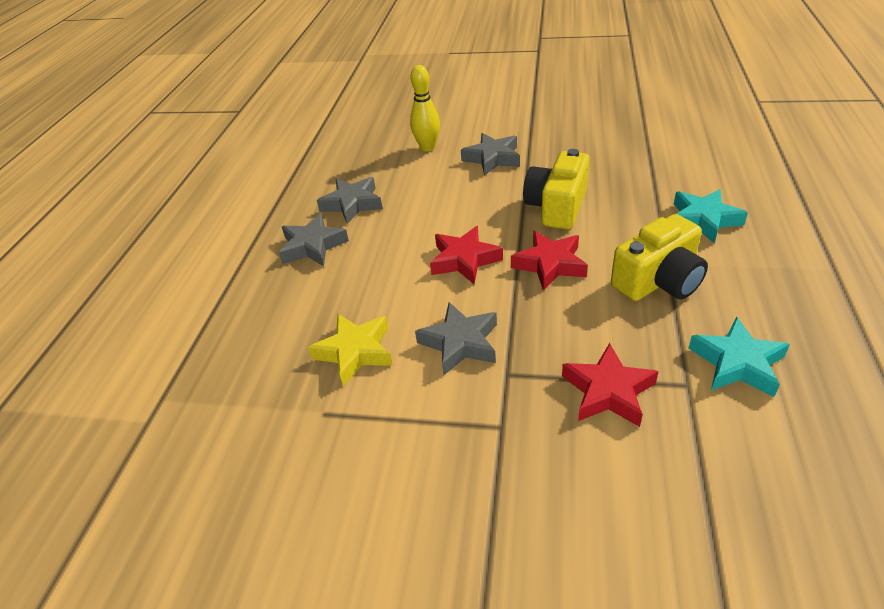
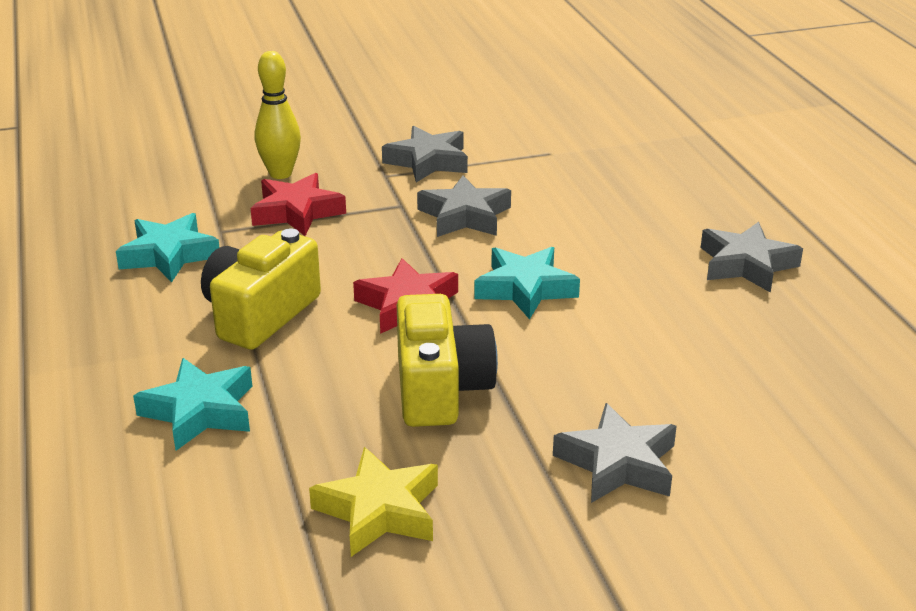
camera: 150 degrees right, 10 degrees down
yellow star [308,314,393,386] -> yellow star moved to [309,447,438,557]
grey star [317,177,383,224] -> grey star moved to [382,126,468,182]
yellow bowling pin [410,65,440,151] -> yellow bowling pin moved to [255,51,301,179]
red star [430,226,503,284] -> turquoise star [474,247,580,319]

